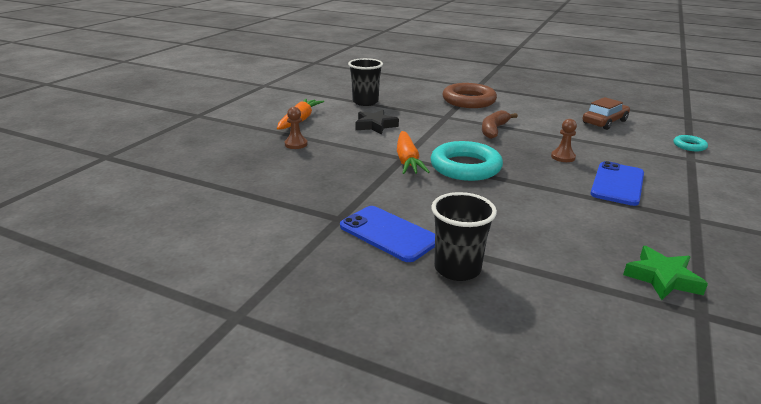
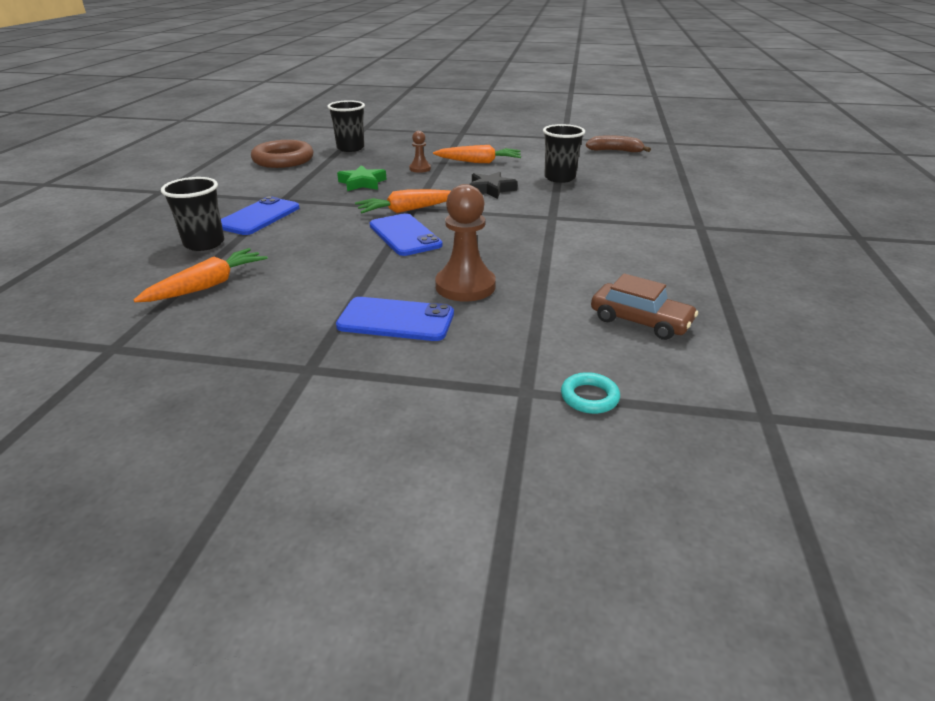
camera: 75 degrees right, 5 degrees up
turquoise ring [431,141,503,181] -> blue phone [370,213,443,256]
brown ring [442,83,497,108] -> brown ring moved to [251,140,314,168]
brown banana [482,110,518,139] -> brown banana moved to [586,135,651,152]
brown pawn [551,119,577,162] -> brown pawn [435,184,496,302], size x1.88
green star [623,246,708,300] -> green star moved to [337,165,387,191]
none -> orange carrot [133,248,268,302]
none -> black cup [327,100,365,152]

